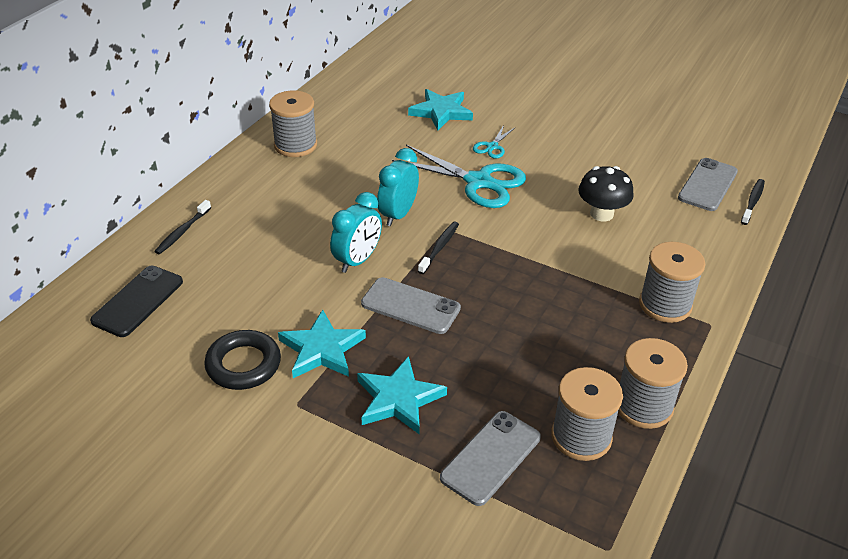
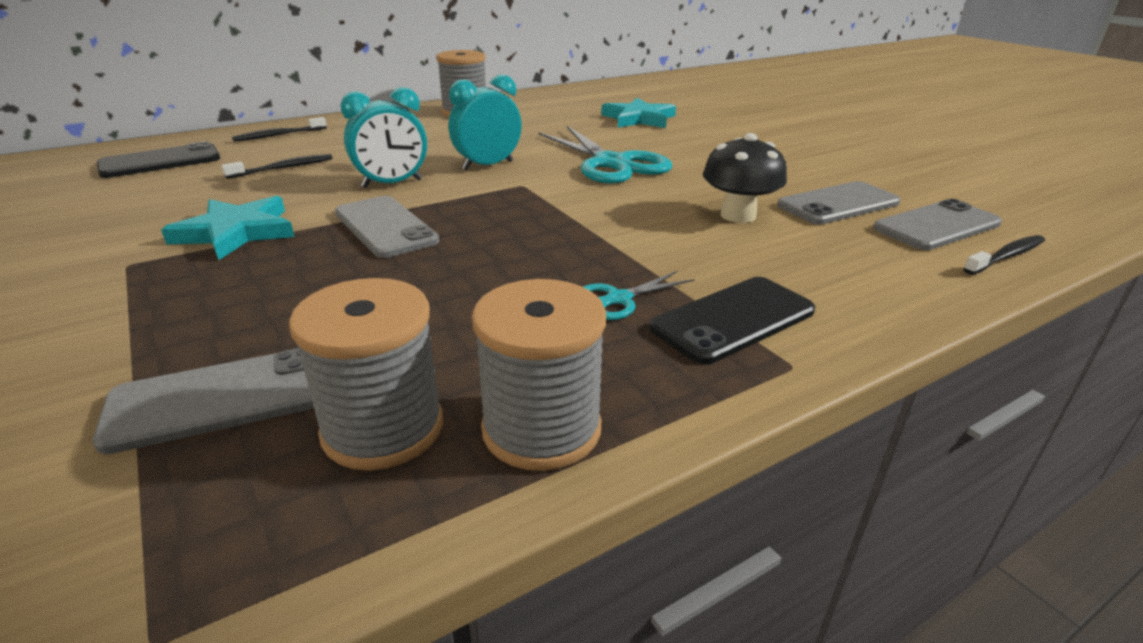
camera: 30 degrees right, 10 degrees down
black ring [204,330,281,390] -> none
turquoise star [357,356,447,434] -> none
black toothbrush [418,222,459,274] -> black toothbrush moved to [222,154,333,179]
turquoise scissors [473,125,516,158] -> turquoise scissors moved to [583,270,695,320]
grey spool [639,242,705,323] -> black phone [650,277,815,364]
none -> grey phone [777,181,900,225]

